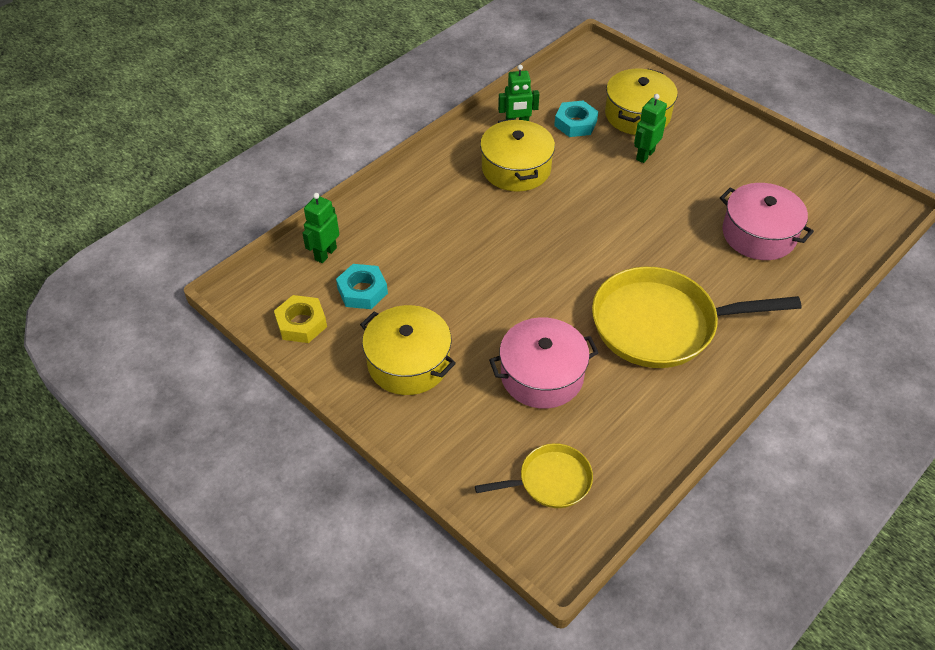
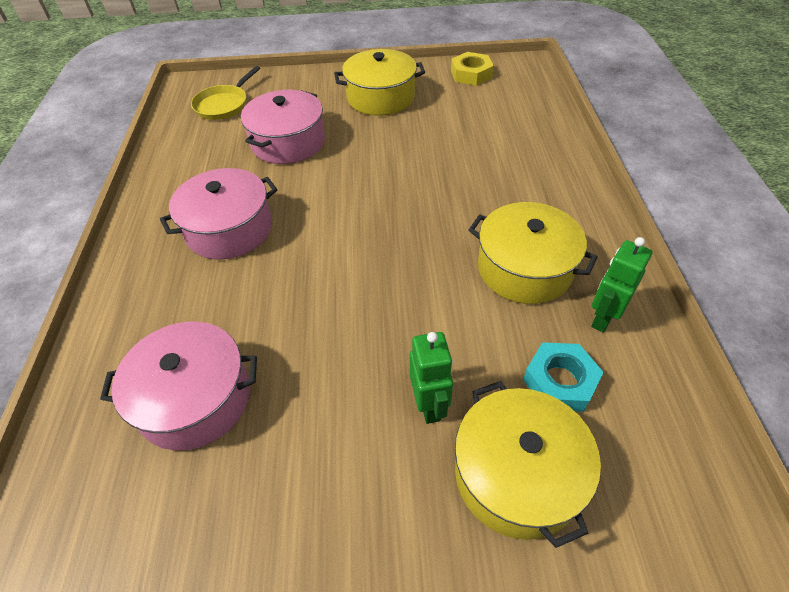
camera: 135 degrees right, 0 degrees up
green robot [302,193,339,263] -> none
turquoise nut [336,264,388,309] -> none
yellow pan [592,267,802,368] -> pink pot [160,168,278,260]

